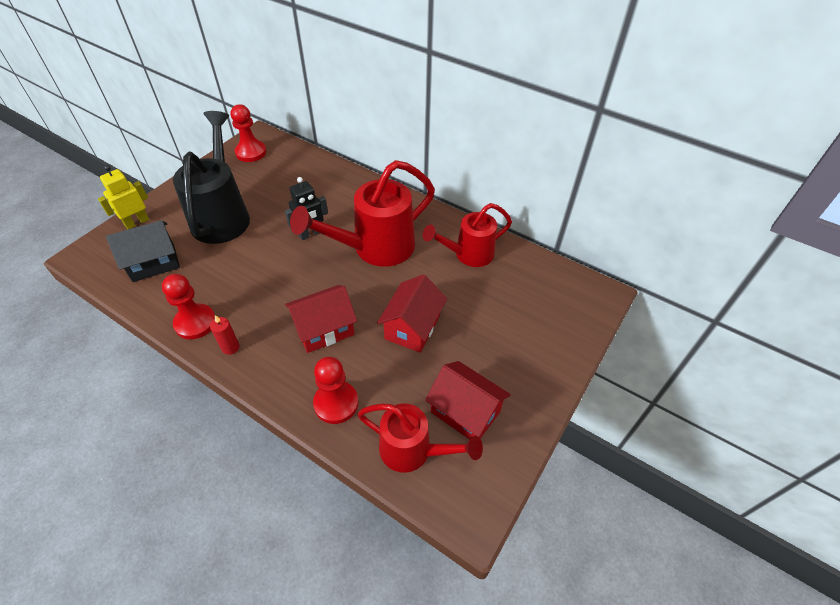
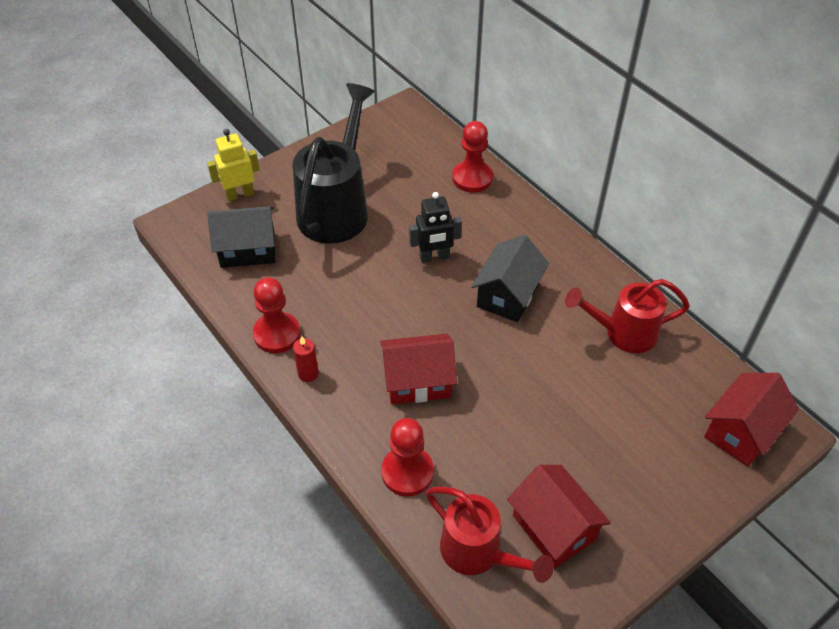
camera: 20 degrees right, 0 degrees up
red pawn [231,104,266,162] -> red pawn moved to [452,121,493,192]
red watering can [290,160,435,267] -> black house [471,235,549,322]
red house [377,274,447,353] -> red house moved to [704,373,799,467]

